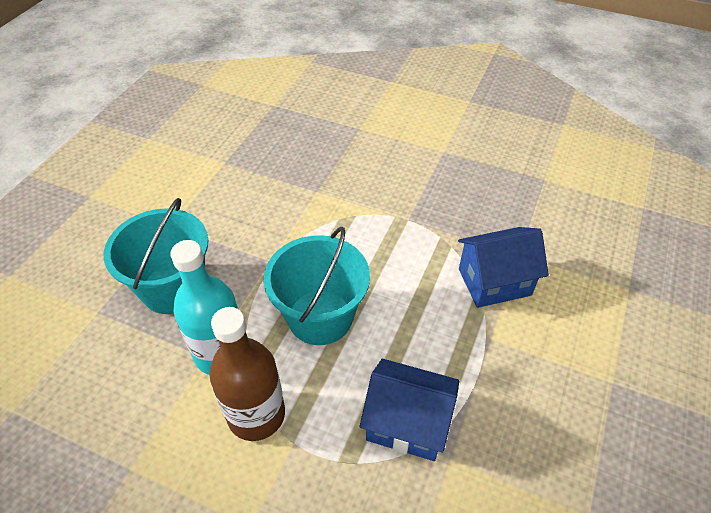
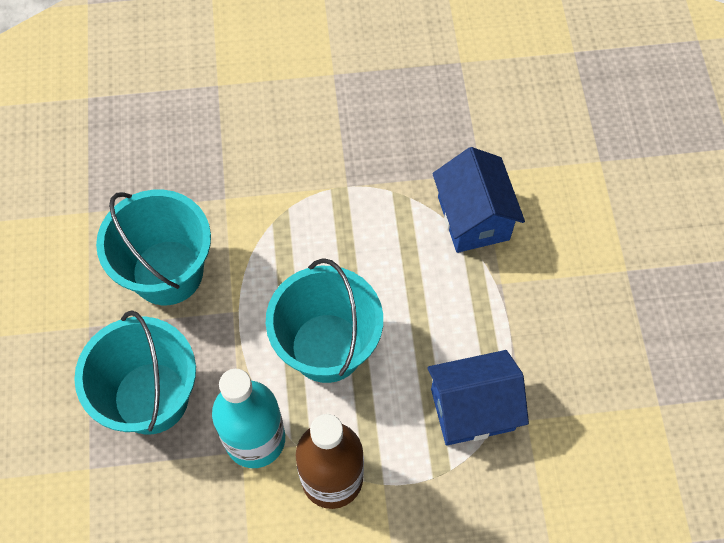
camera: 30 degrees left, 15 degrees up
blue house [458,227,549,308] -> blue house turned 60 degrees counterclockwise [432,147,525,253]
none -> turquoise bucket [96,190,211,305]

